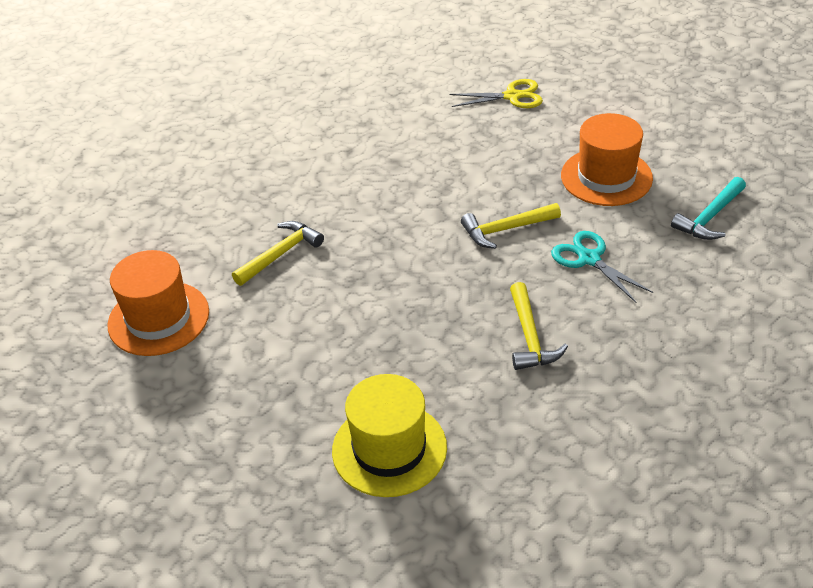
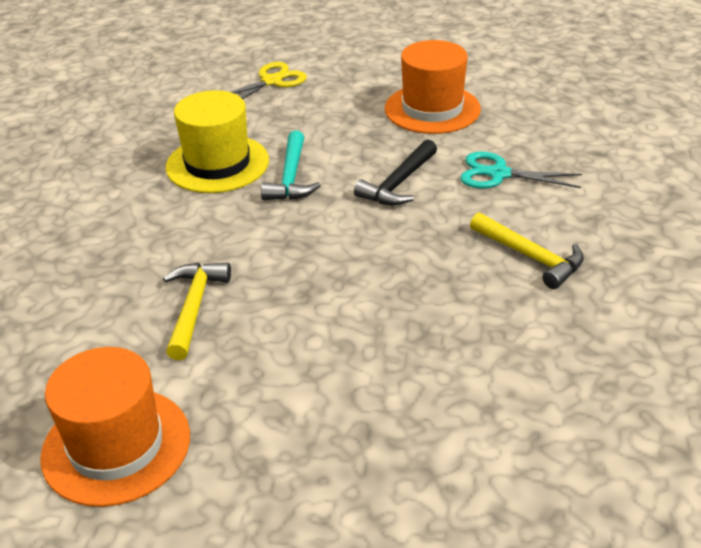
camera: 40 degrees left, 5 degrees down
yellow hat [332,374,447,497] -> yellow hat moved to [165,90,269,193]
yellow hammer [461,203,561,249] -> black hammer [354,139,437,205]
turquoise hammer [671,177,746,240] -> turquoise hammer moved to [261,131,321,200]

